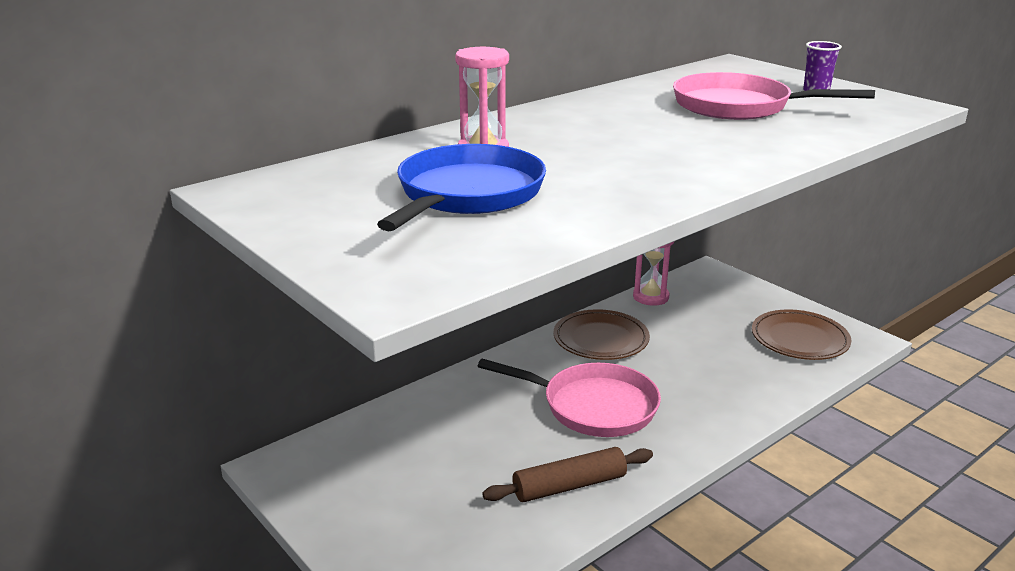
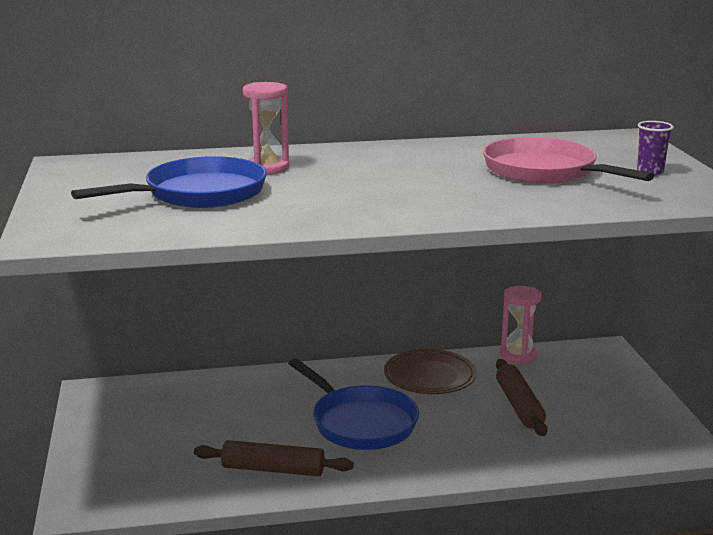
camera: 30 degrees right, 5 degrees down
pink pan [478,359,661,437] -> blue pan [288,358,419,450]
brown plate [752,309,851,360] -> none
none -> brown rolling pin [496,359,547,436]

